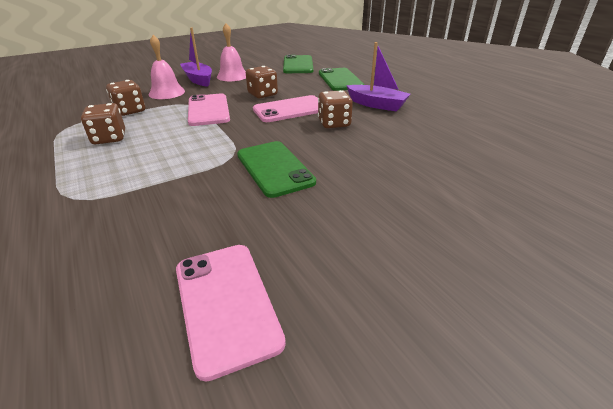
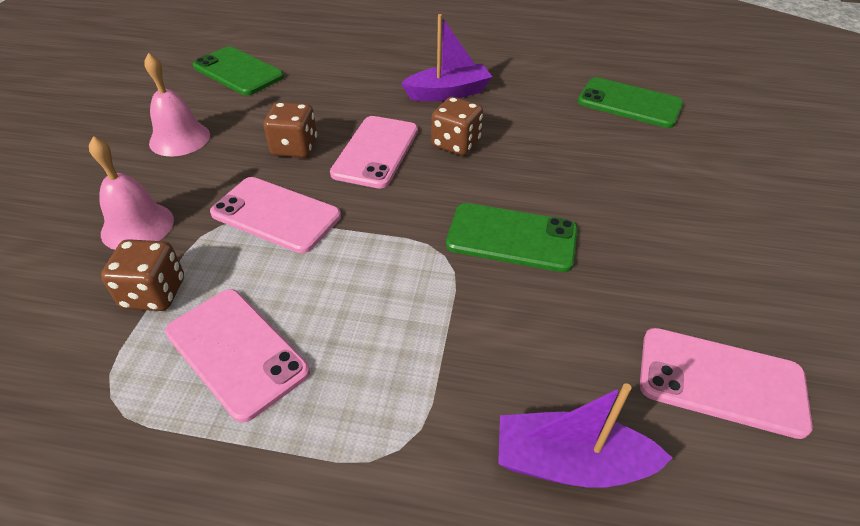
camera: 50 degrees left, 10 degrees up
brown dice [81,103,125,144] -> pink phone [165,289,310,423]
purple boat [180,28,212,87] -> purple boat moved to [498,383,672,488]
green phone [319,68,364,91] -> green phone moved to [578,77,684,128]

